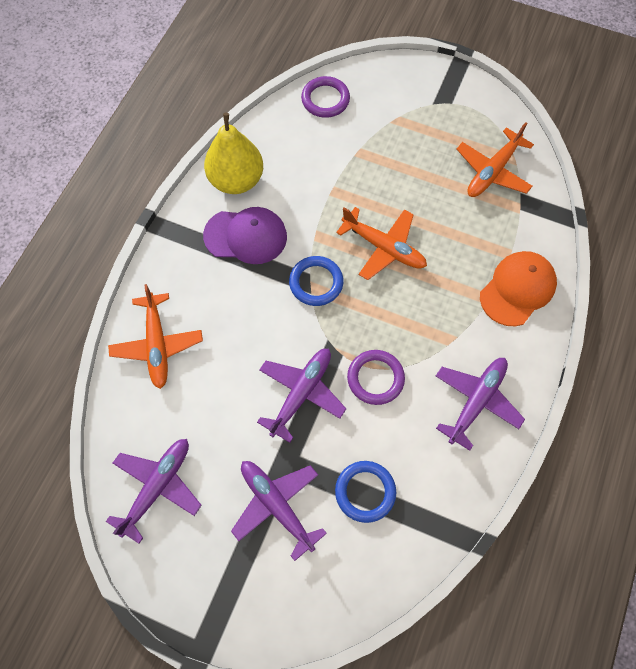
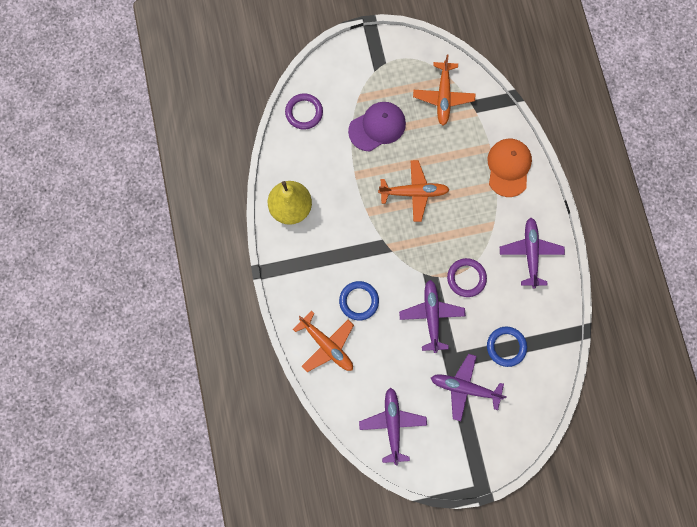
camera: 35 degrees left, 10 degrees up
purple cap [203,207,287,264] -> purple cap moved to [348,102,406,151]
blue ring [289,256,344,306] -> blue ring moved to [339,281,379,321]

